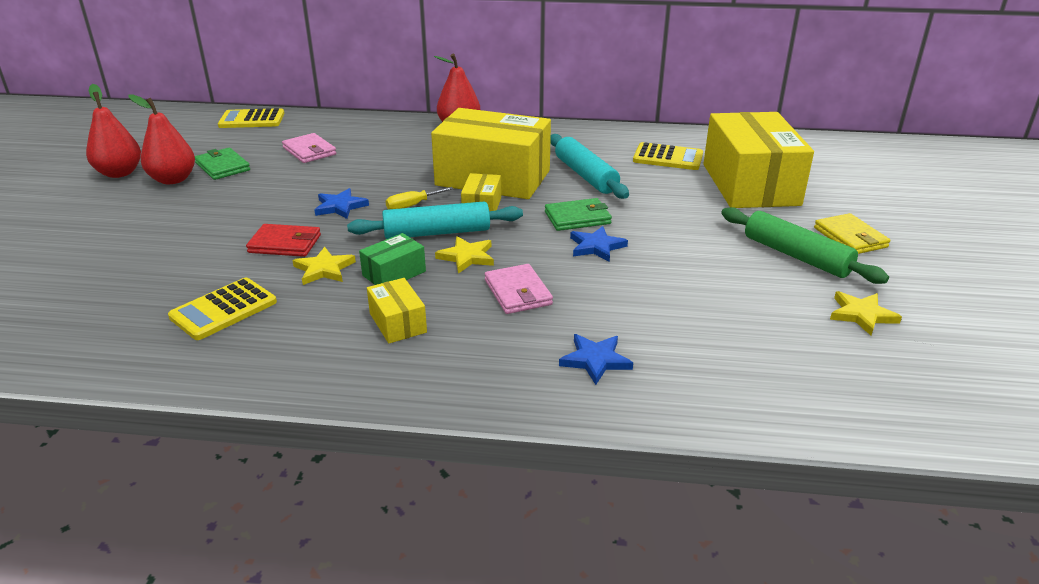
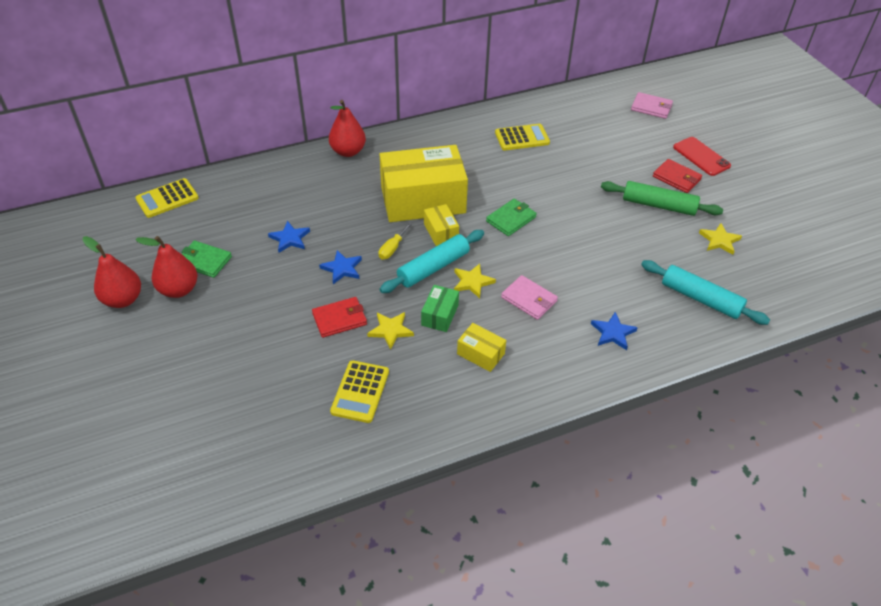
camera: 30 degrees left, 15 degrees up
pink wallet [282,133,336,163] -> pink wallet moved to [631,92,673,119]
turquoise rolling pin [550,134,629,199] -> turquoise rolling pin moved to [641,260,770,325]
blue star [570,226,628,262] -> blue star moved to [268,221,310,253]
yellow box [703,112,814,208] -> none
yellow wallet [814,213,890,254] -> red wallet [653,159,702,193]
none -> red phone [673,137,731,176]

